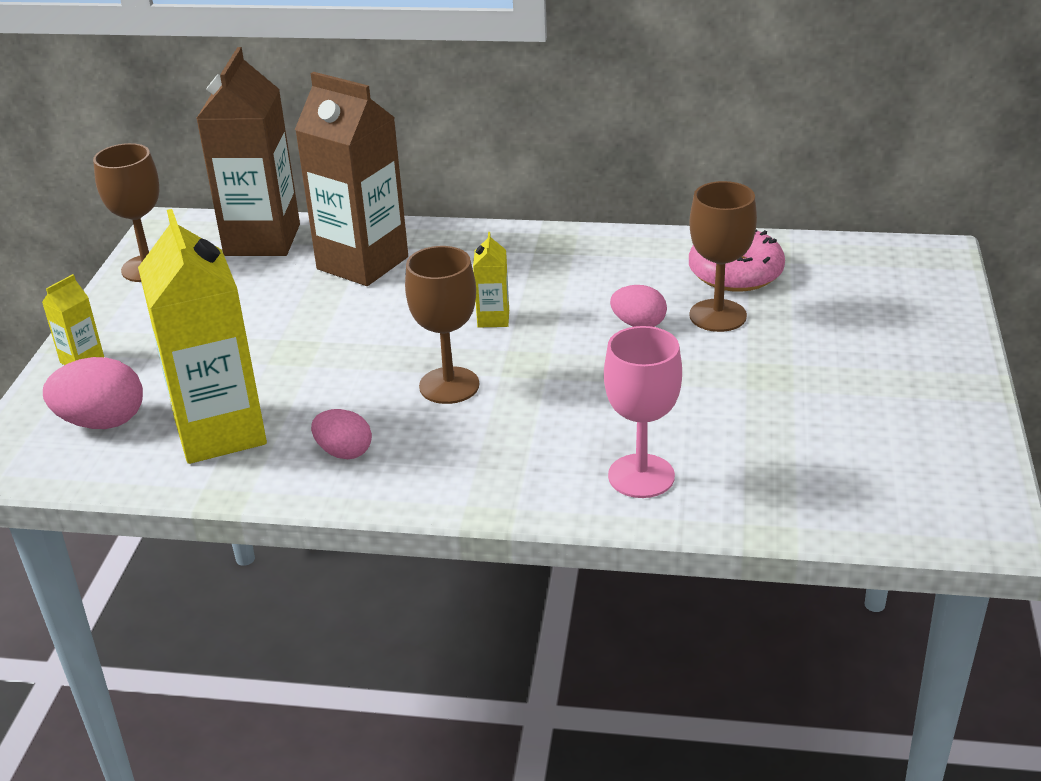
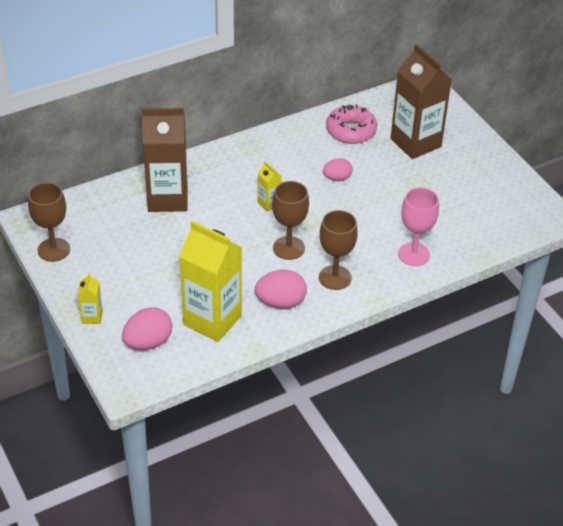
camera: 40 degrees left, 10 degrees up
brown carton [196,47,300,256] -> brown carton moved to [391,44,452,159]
pink egg [311,409,372,459] -> pink egg [255,270,307,309], size x1.55
brown goblet [689,181,757,332] -> brown goblet moved to [319,210,358,290]

